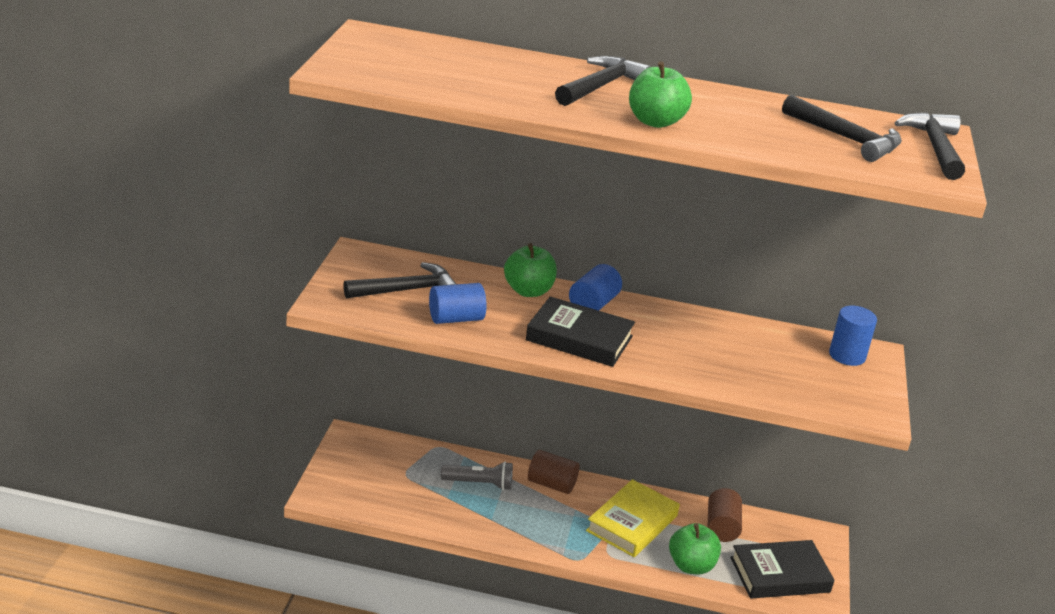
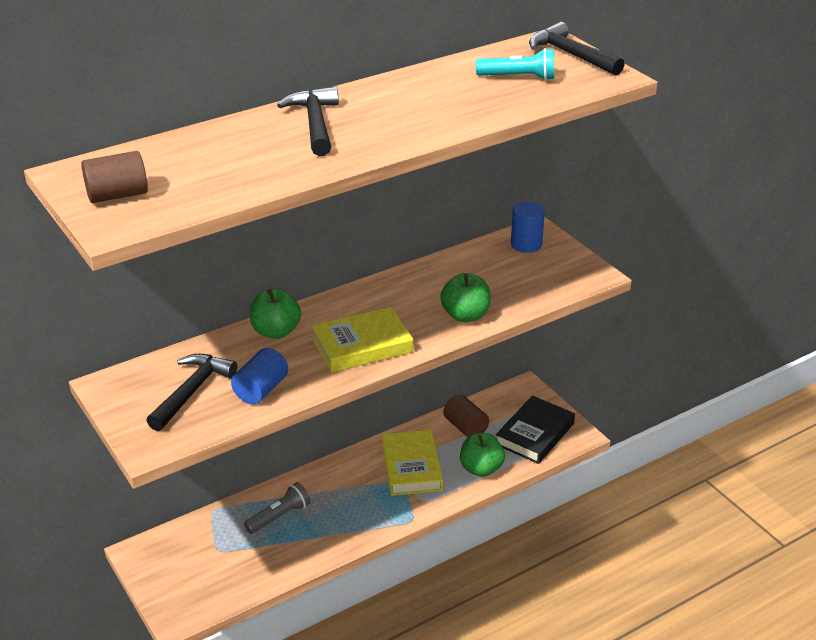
camera: 40 degrees left, 5 degrees up
black book [526,296,635,367] -> yellow book [311,307,413,372]
brown cylinder [528,450,580,494] -> brown cylinder moved to [81,151,148,203]
blue cylinder [569,264,622,311] -> none
green apple [629,61,692,128] -> green apple moved to [440,273,491,322]
black hammer [782,95,902,162] -> turquoise flashlight [476,48,554,80]

